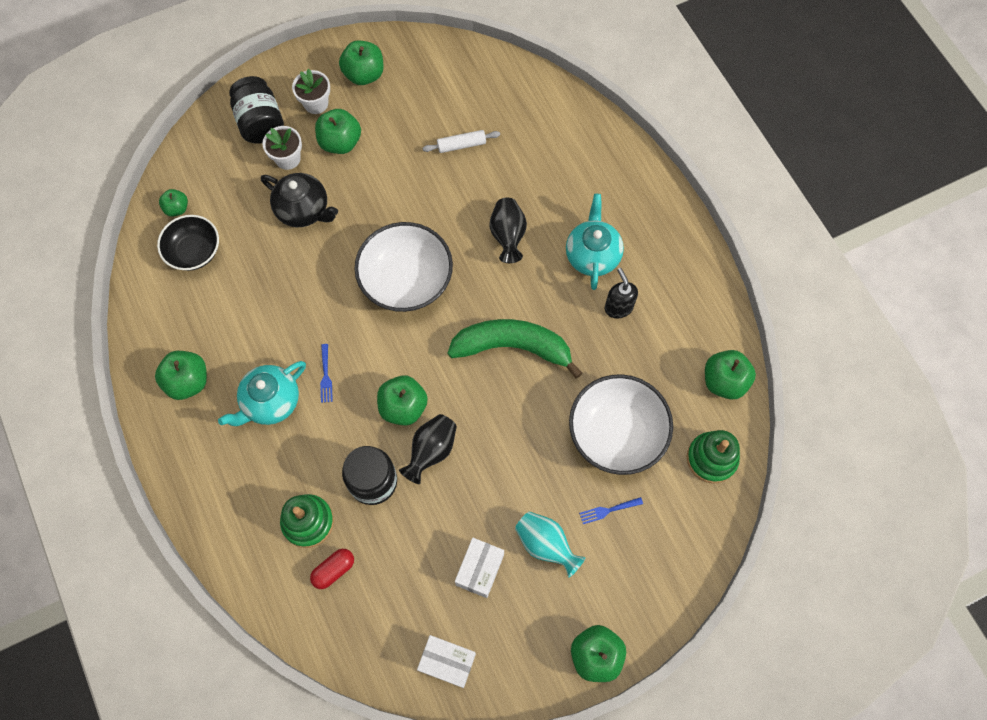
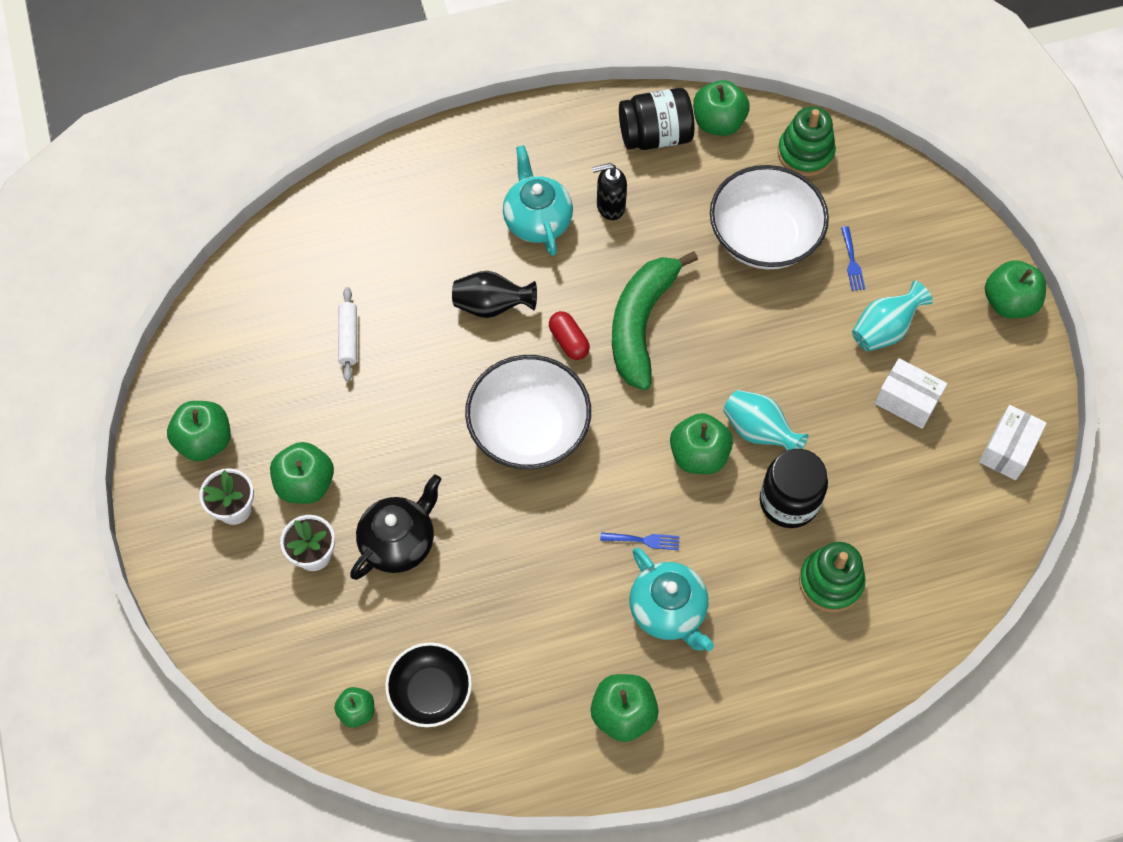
camera: 80 degrees left, 5 degrees down
black jar [229,76,284,144] -> black jar moved to [619,88,694,150]
red capsule [310,549,354,589] -> red capsule moved to [549,311,590,360]
black vase [399,414,457,484] -> turquoise vase [723,390,809,451]
turquoise teapot [566,194,624,290] -> turquoise teapot turned 60 degrees clockwise [503,145,573,256]

